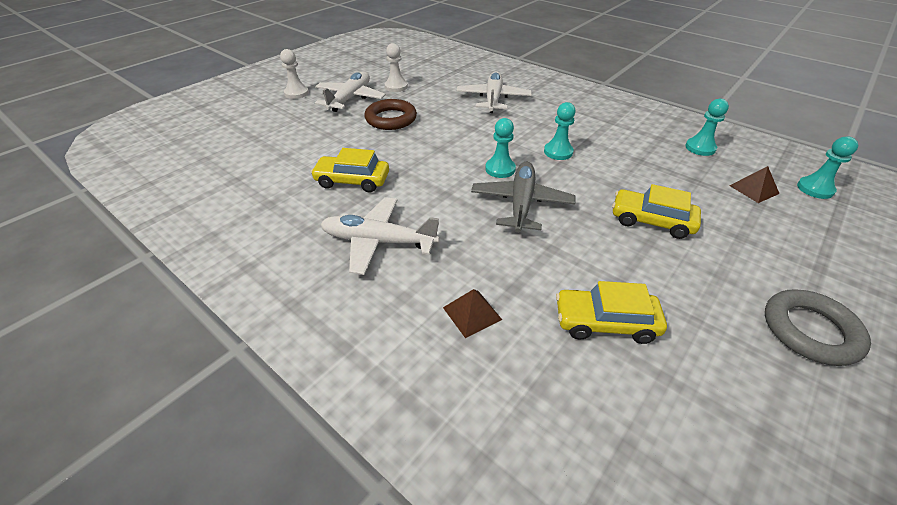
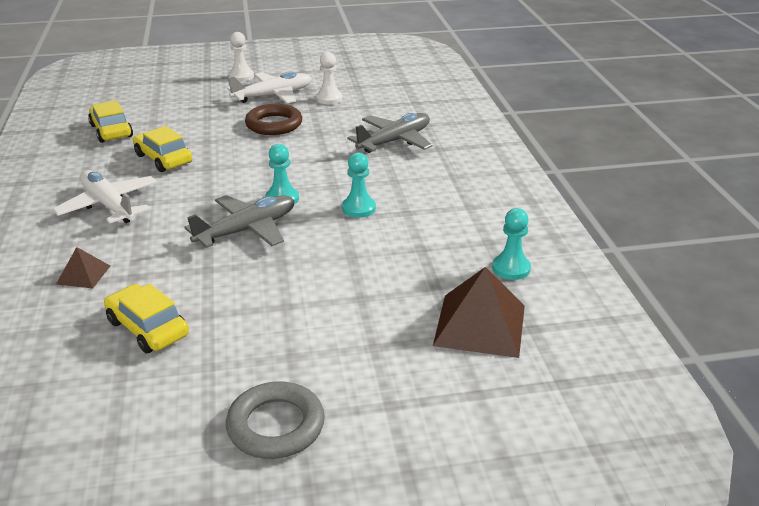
camera: 40 degrees right, 10 degrees down
white plane [456,71,532,113] -> grey plane [347,113,433,153]
yellow car [612,184,701,239] -> yellow car moved to [88,100,133,143]
brown pyramid [730,166,780,203] -> brown pyramid [433,267,525,358], size x1.94
turquoise pawn [797,136,858,199] -> none

